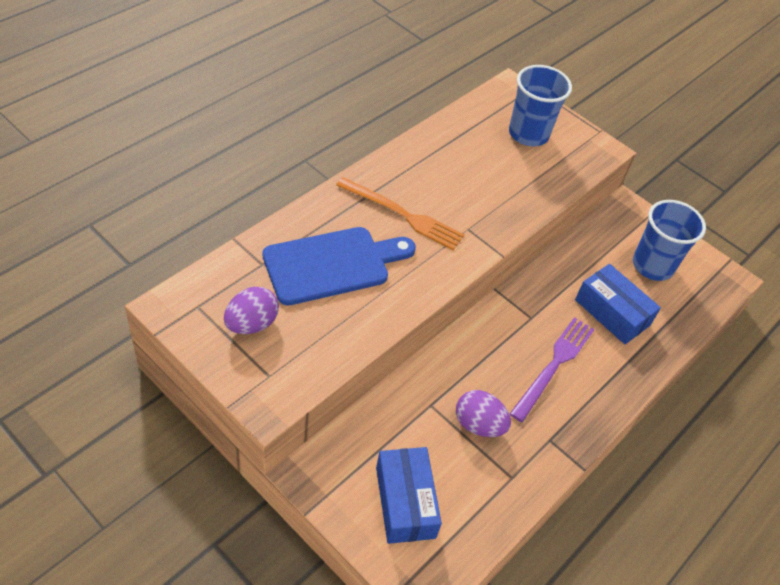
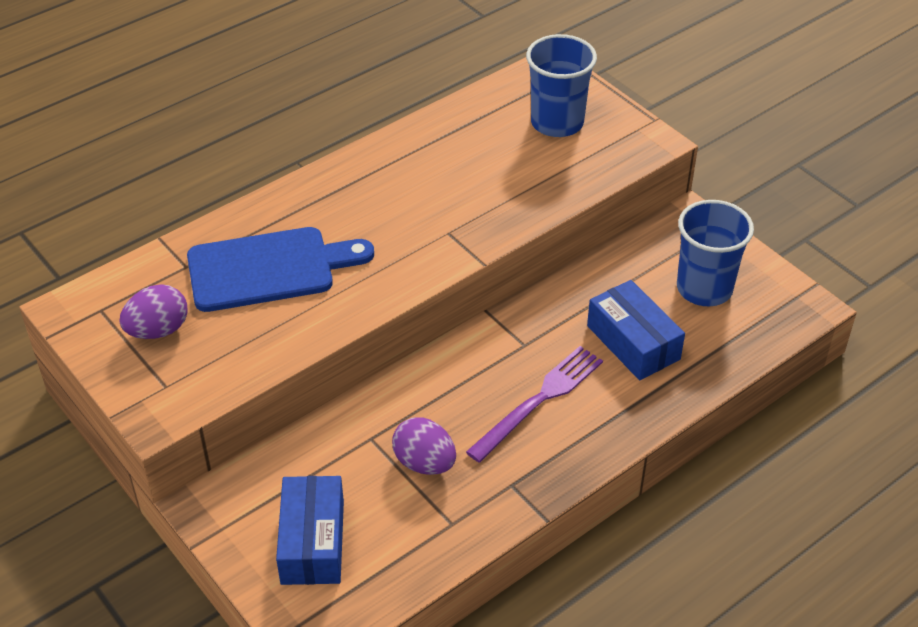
camera: 15 degrees right, 5 degrees down
orange fork [336,177,464,250] -> none

